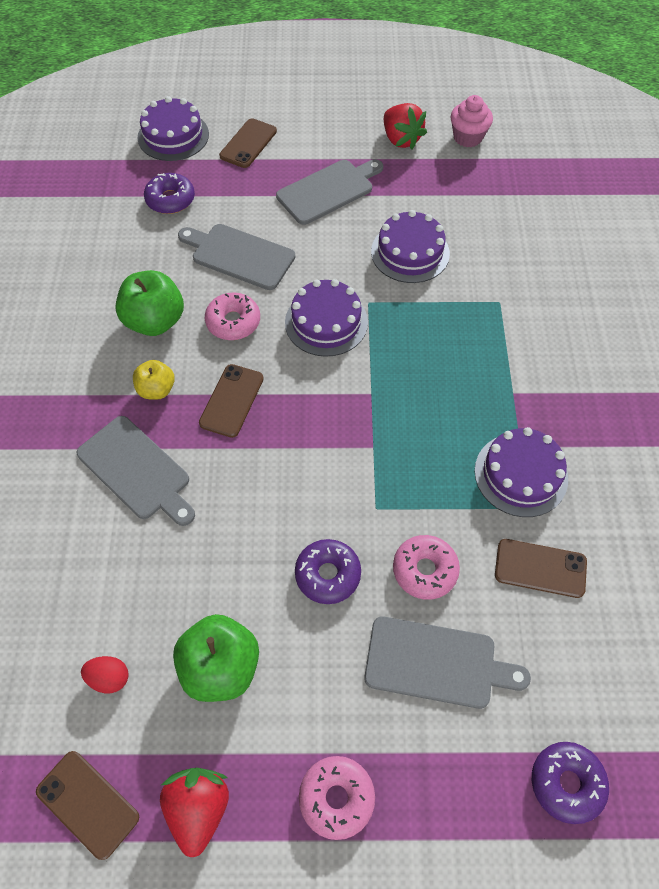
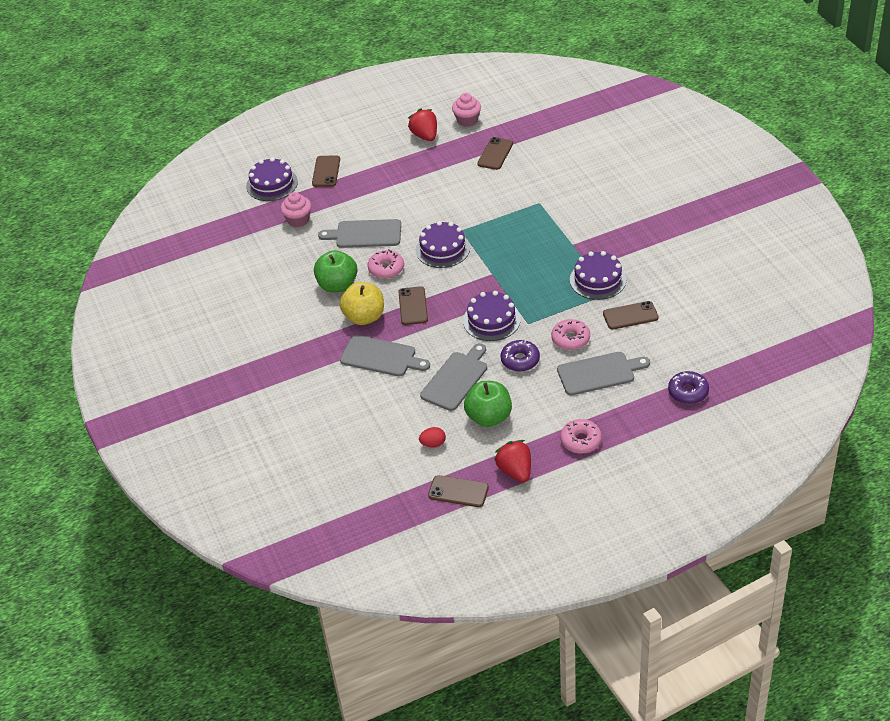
camera: 20 degrees left, 15 degrees down
yellow apple [133,360,175,400] -> yellow apple [340,282,384,325], size x1.68
purple donut [144,173,195,214] -> pink cupcake [281,192,311,227]
grey cutting board [276,159,383,225] -> grey cutting board moved to [420,343,487,411]
purple cake [371,210,450,283] -> purple cake moved to [463,291,521,341]
red strawberry [384,103,427,149] -> red strawberry turned 150 degrees counterclockwise [408,108,437,141]
none -> brown phone [477,137,513,170]

